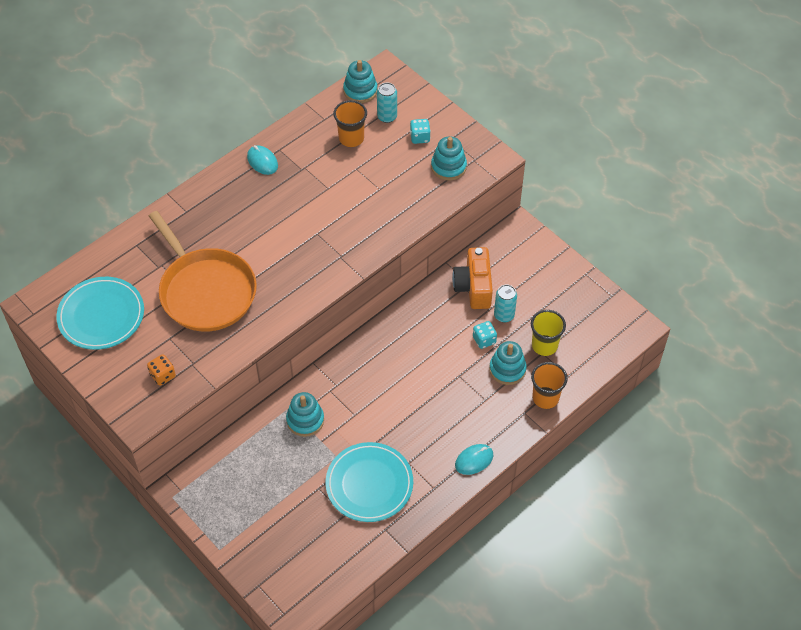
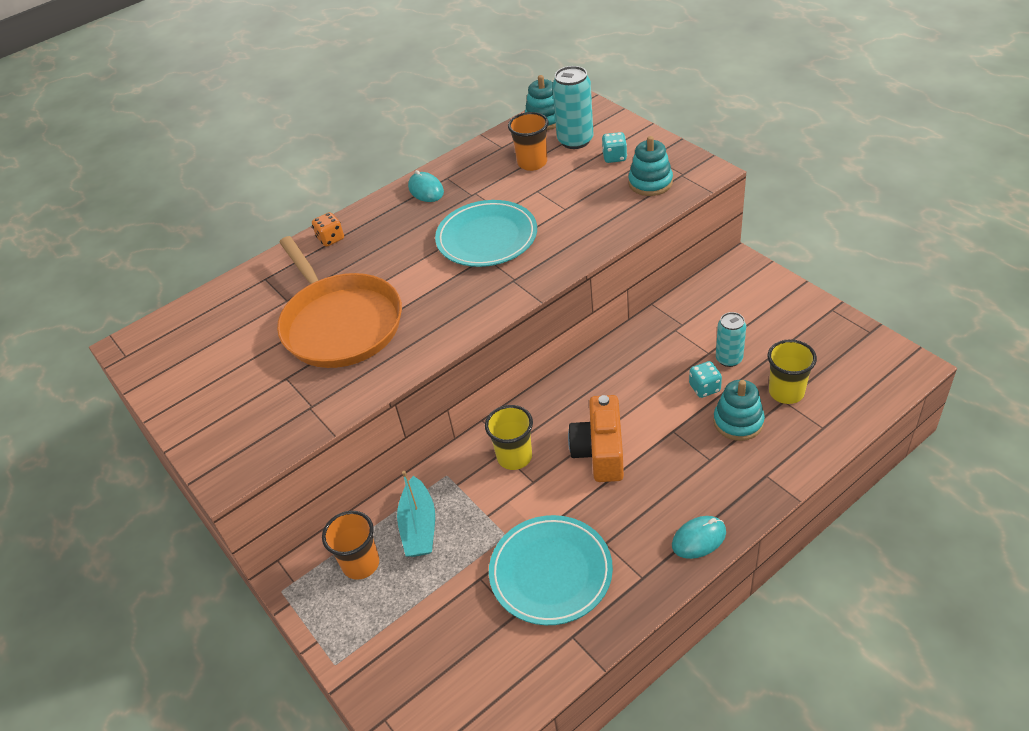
camera: 10 degrees right, 10 degrees down
turquoise plate [56,277,144,350] -> turquoise plate moved to [435,200,537,267]
orange dice [147,354,176,386] -> orange dice moved to [312,212,344,247]
turquoise stacking toy [286,392,324,437] -> none
turquoise can [377,83,397,123] -> turquoise can [552,66,593,149], size x1.53
orange camera [452,247,493,309] -> orange camera moved to [568,395,624,482]
orange cup [531,362,568,409] -> orange cup moved to [322,511,379,580]
none -> turquoise boat [397,471,435,557]
none -> yellow cup [485,405,533,470]

